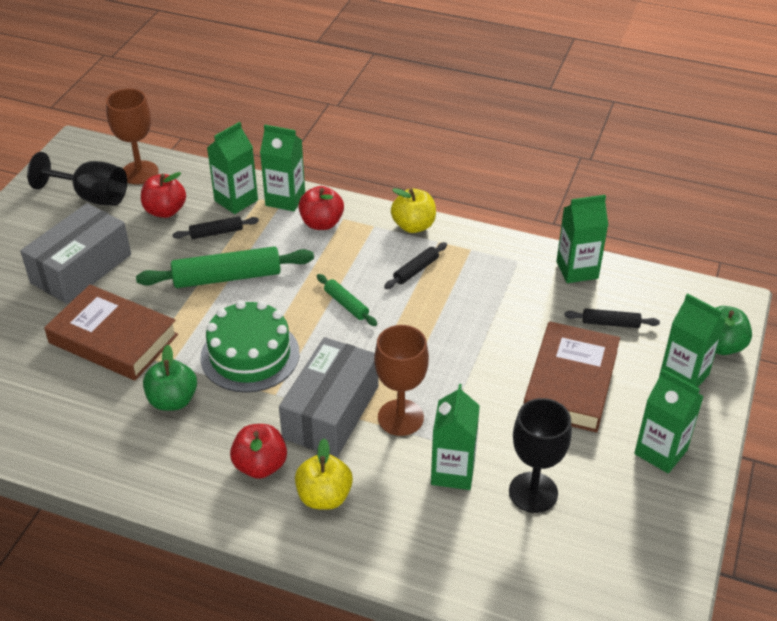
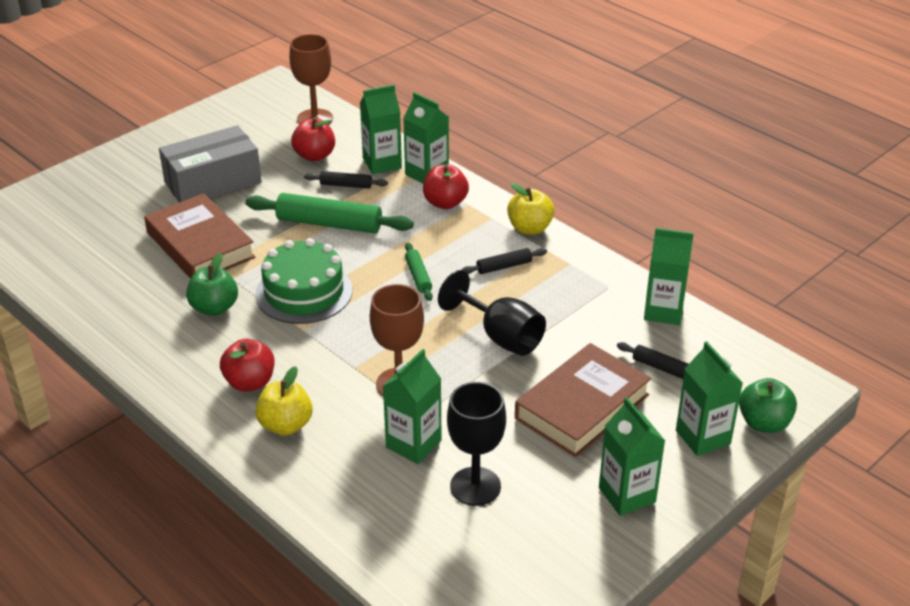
camera: 25 degrees right, 5 degrees down
black goblet [27,152,127,206] -> black goblet moved to [438,270,546,356]
grey box [279,337,378,457] -> none

